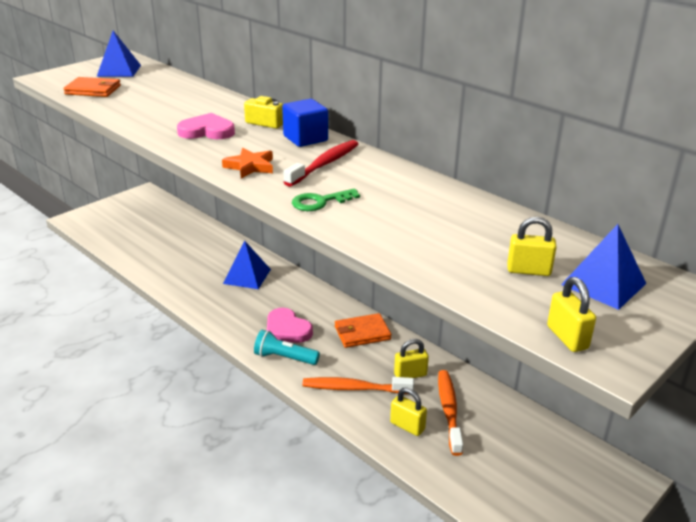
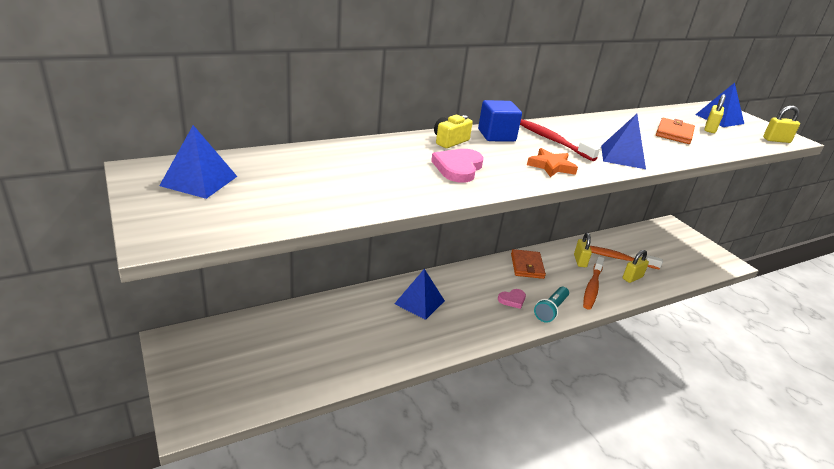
camera: 75 degrees left, 0 degrees up
orange wallet [63,77,121,97] -> orange wallet moved to [656,118,695,144]
pink heart [267,308,313,343] -> pink heart [498,289,526,309], size x0.63
green key [292,188,360,211] -> blue pyramid [601,114,646,169]

